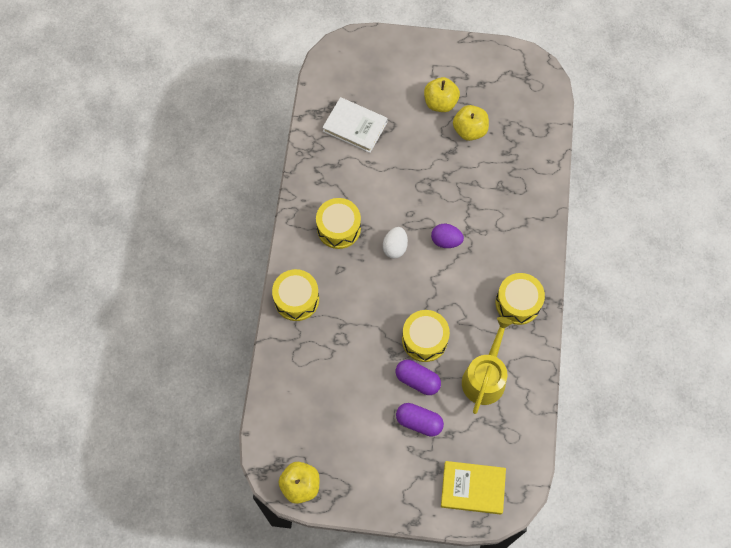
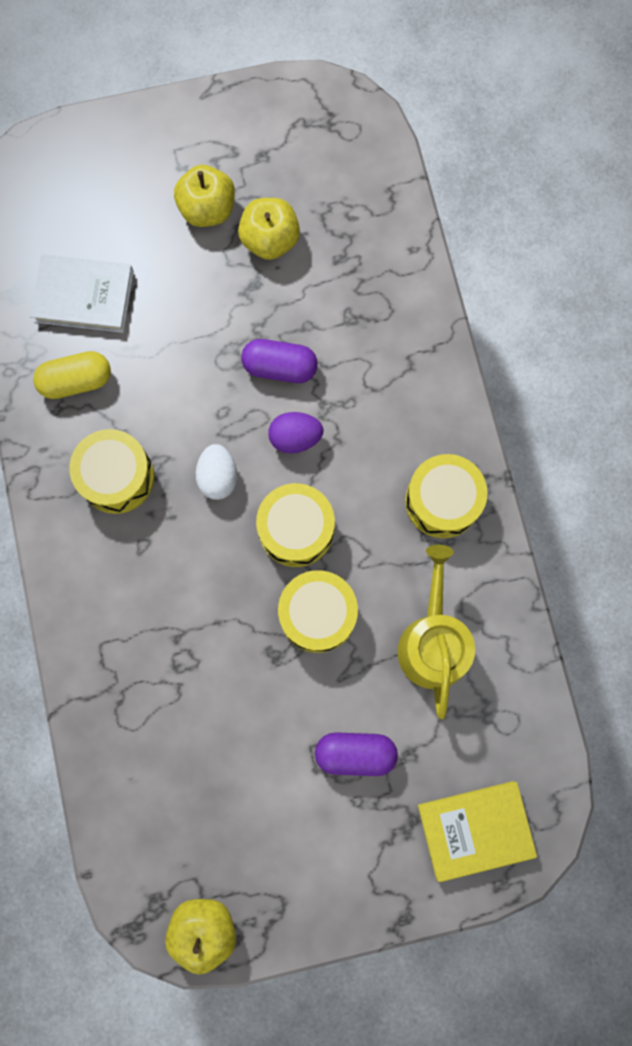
camera: 20 degrees left, 10 degrees up
yellow drum [272,269,319,321] -> yellow drum moved to [256,483,335,567]
purple capsule [396,360,441,395] -> purple capsule moved to [241,339,318,383]
none -> yellow capsule [33,351,111,399]

